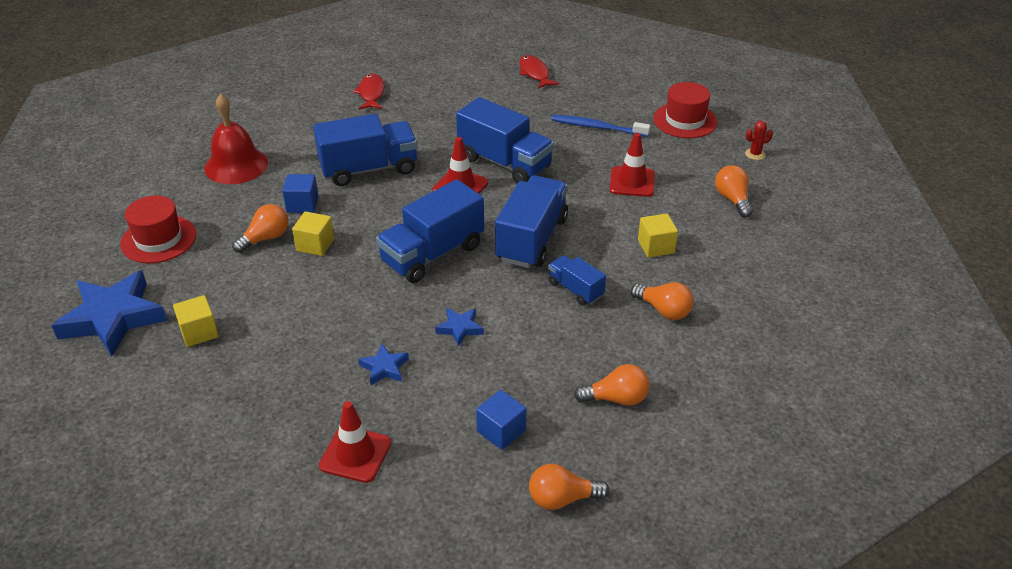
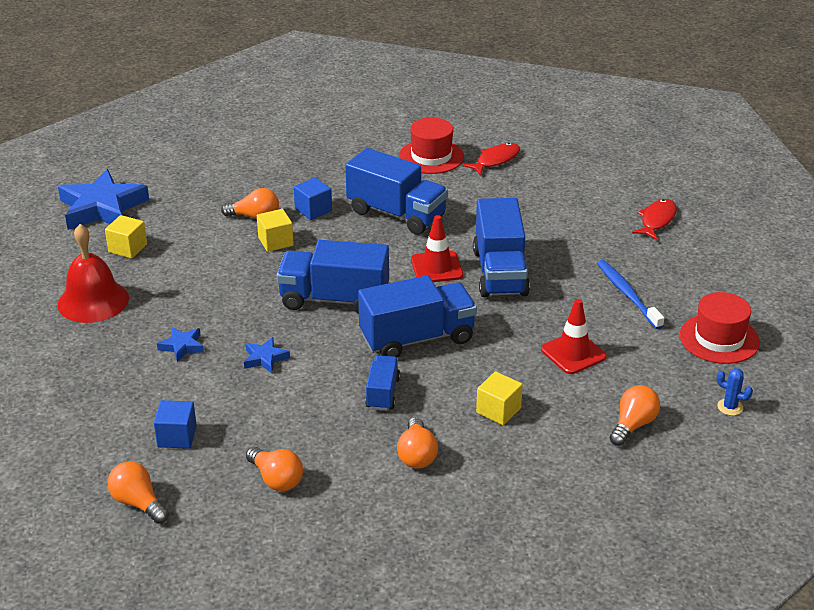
camera: 50 degrees right, 5 degrees down
red hat [120,195,196,263] -> red hat moved to [399,117,464,174]
red bell [204,94,268,184] -> red bell moved to [58,224,129,323]
red traffic cone [319,401,391,483] -> none
red cactus [745,121,773,160] -> blue cactus [717,368,753,416]

